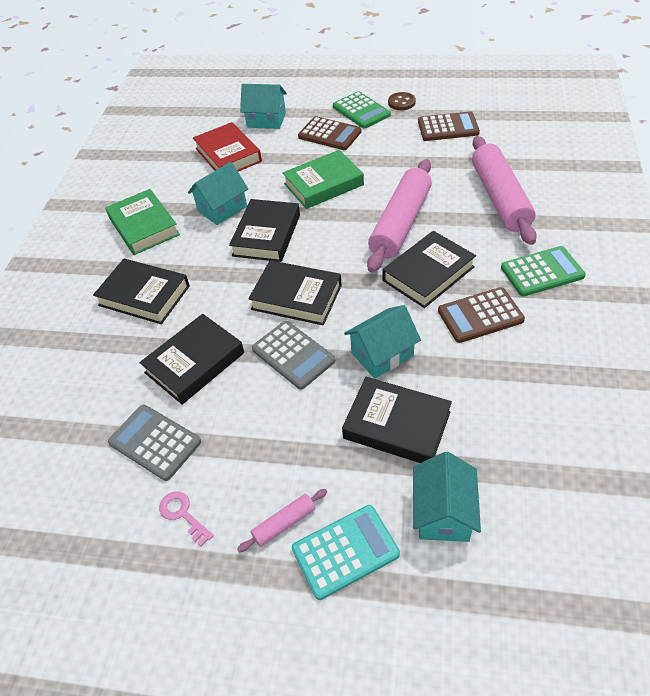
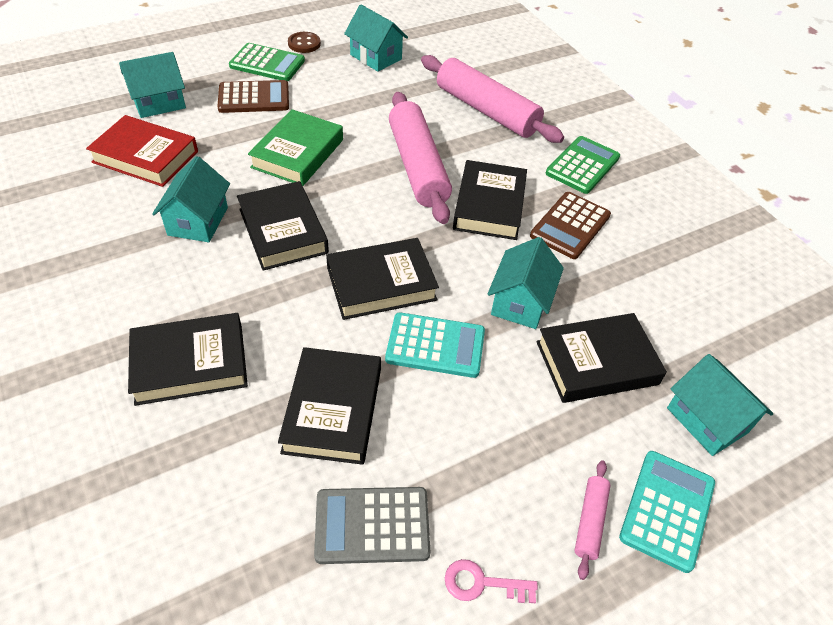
camera: 45 degrees left, 0 degrees up
green book [105,189,180,255] -> none
grey calculator [252,321,336,390] -> turquoise calculator [385,312,485,378]
brown calculator [418,111,480,141] -> turquoise house [344,4,408,72]

